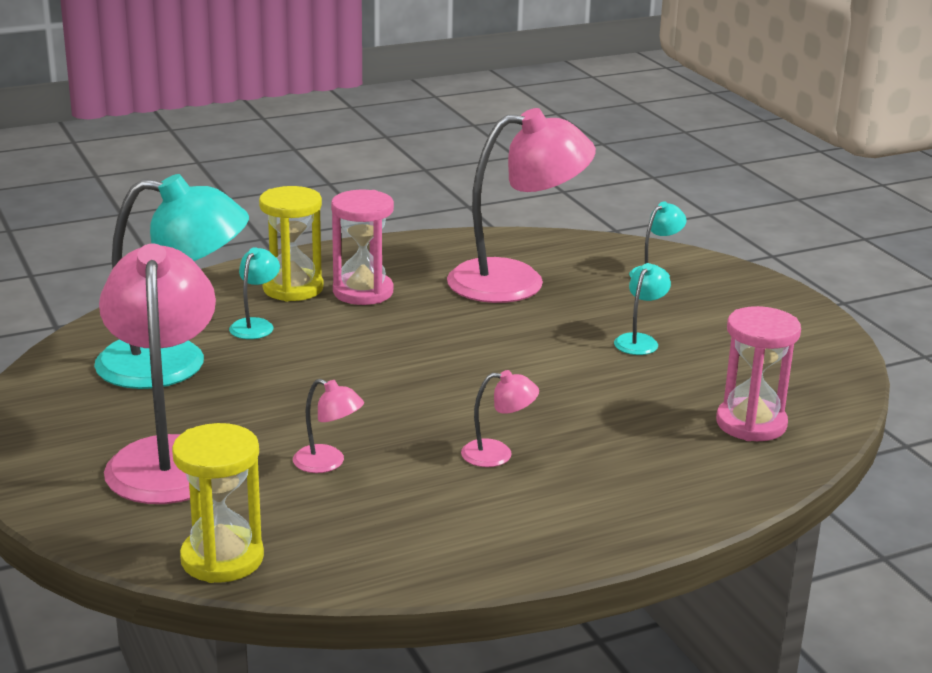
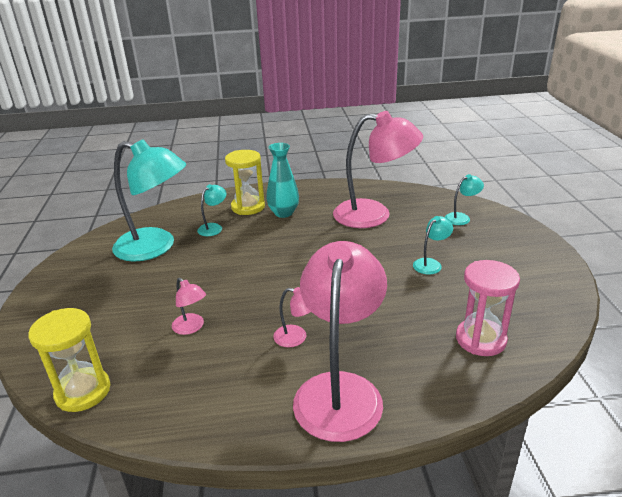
camera: 20 degrees right, 5 degrees up
pink lamp [99,244,216,504] -> pink lamp moved to [293,241,387,442]
pink hourglass [331,190,394,305] -> turquoise vase [266,143,299,218]

